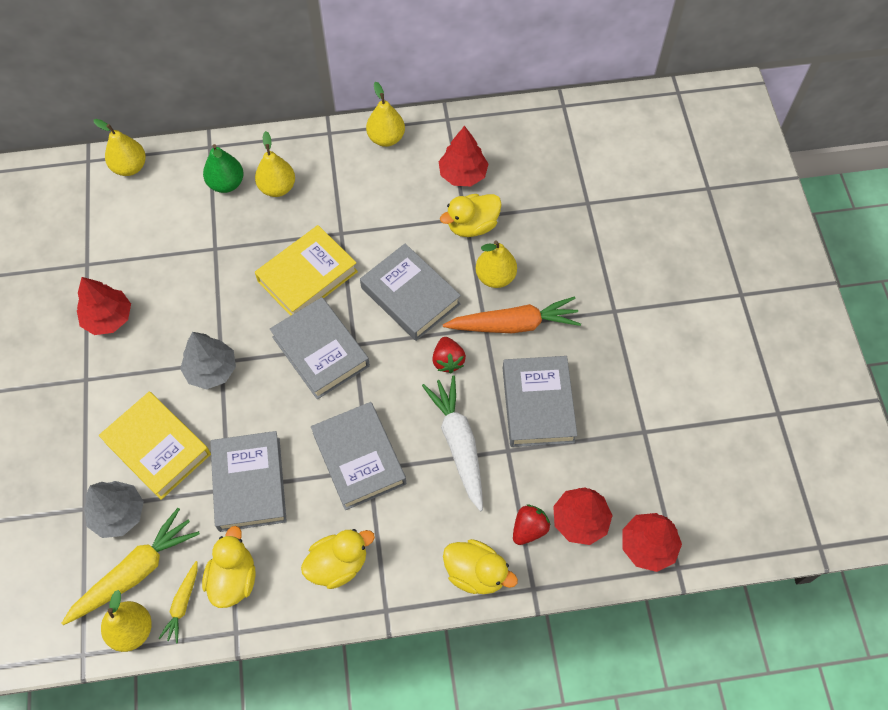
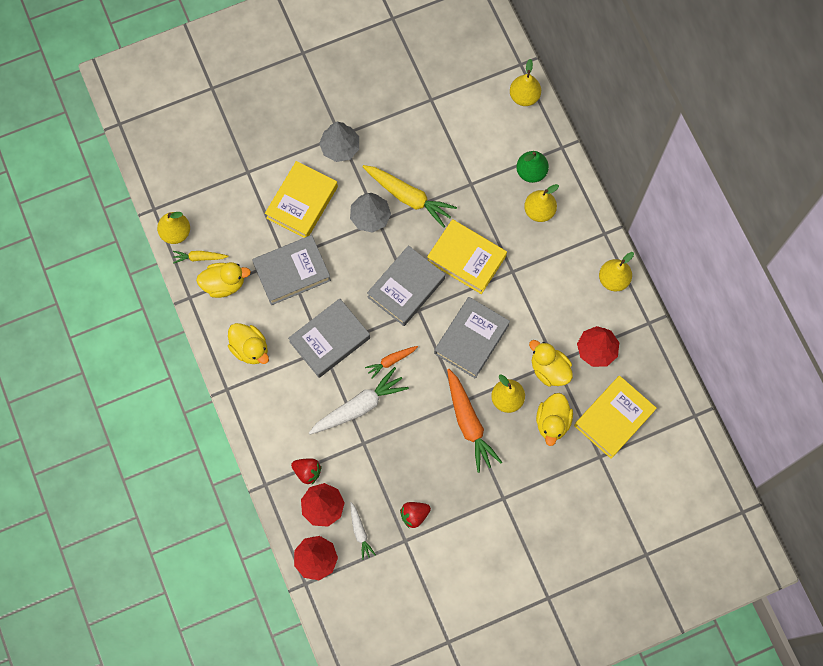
camera: 75 degrees right, 10 degrees up
yellow carrot [61,508,200,625] -> yellow carrot moved to [362,165,457,228]
red tree [77,277,131,335] -> none
grey tree [84,481,144,538] -> grey tree moved to [319,122,359,162]
red strawberry [432,337,466,373] -> red strawberry moved to [400,502,431,529]
yellow duck [443,539,518,594] -> yellow duck moved to [536,393,573,446]
grey book [503,356,577,447] -> none
none -> white carrot [350,502,376,560]
none -> orange carrot [365,346,418,379]
none -> yellow book [574,376,657,459]

